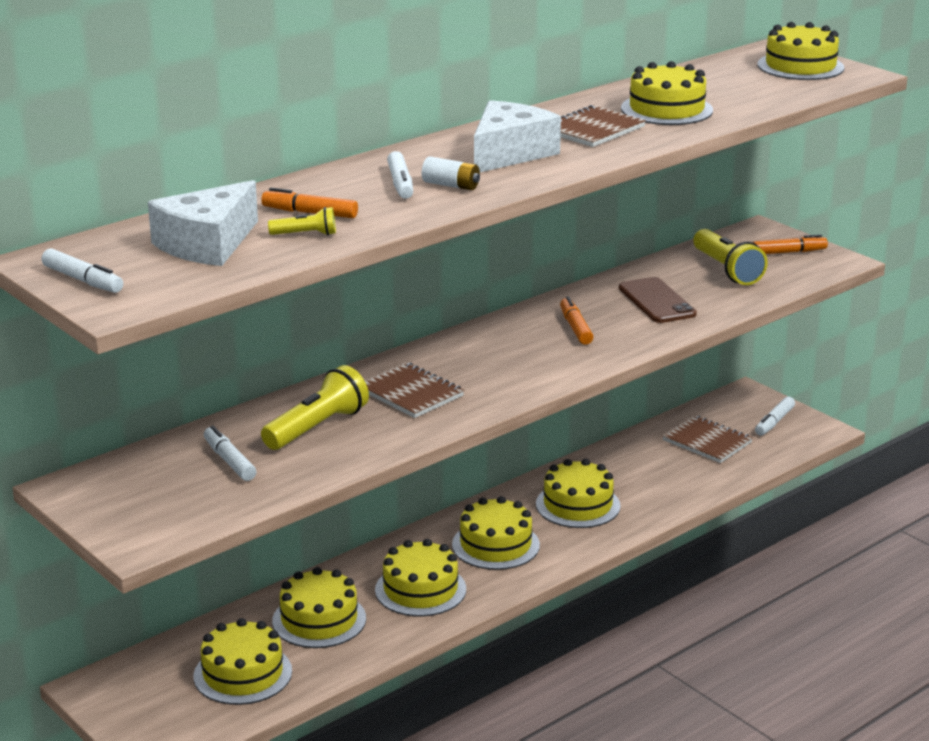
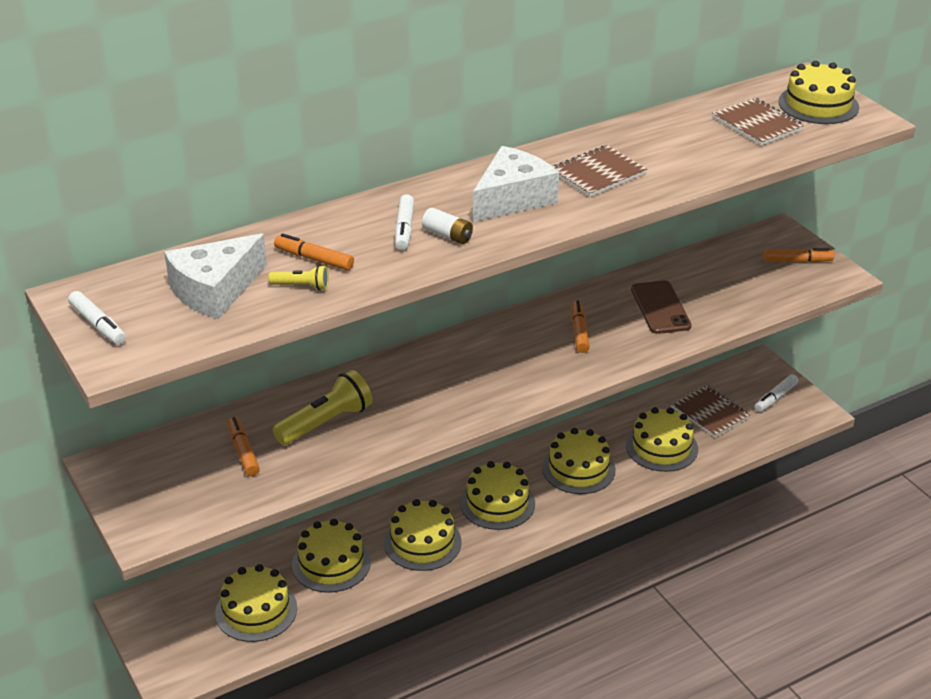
camera: 10 degrees right, 10 degrees up
white marker [204,425,256,481] -> orange marker [227,417,260,476]
brown notebook [364,362,464,418] -> brown notebook moved to [712,97,804,146]
yellow cake [621,61,713,125] -> yellow cake moved to [626,407,698,472]
yellow flashlight [693,229,768,285] -> none

